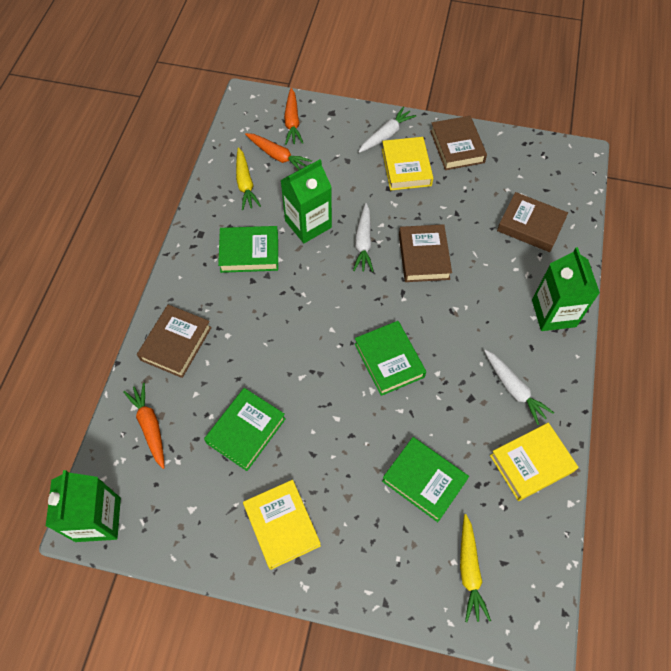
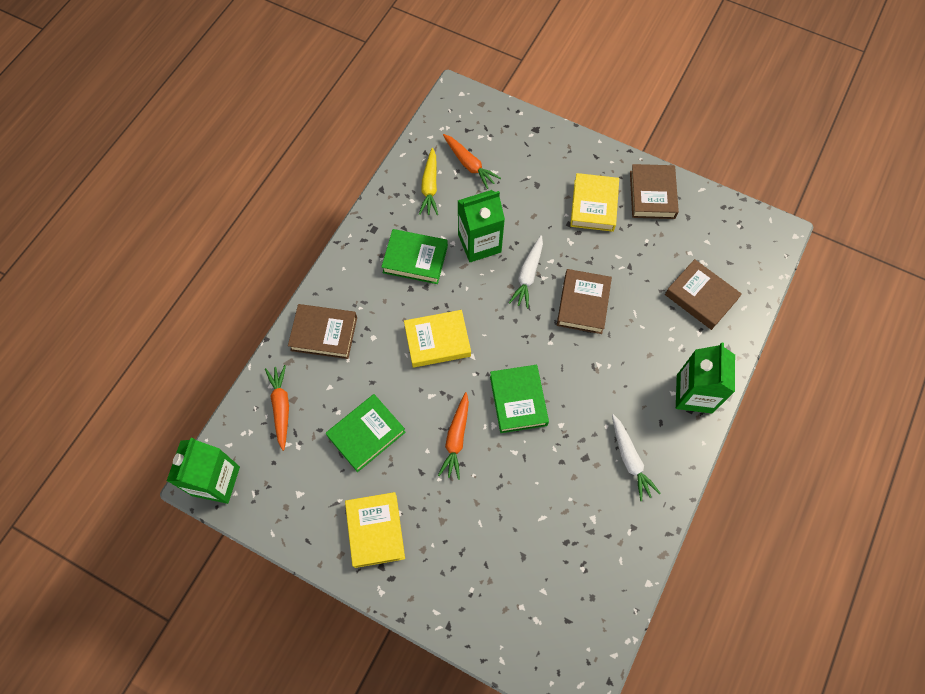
camera: 15 degrees right, 5 degrees up
brown book [137,305,212,378] -> brown book turned 60 degrees clockwise [288,304,357,359]
orange carrot [284,88,303,145] -> orange carrot moved to [438,392,469,480]
white carrot [358,107,416,153] -> none
green book [382,437,469,522] -> none
yellow carrot [460,514,491,622] -> none
yellow book [490,423,578,501] -> yellow book moved to [404,310,471,368]

